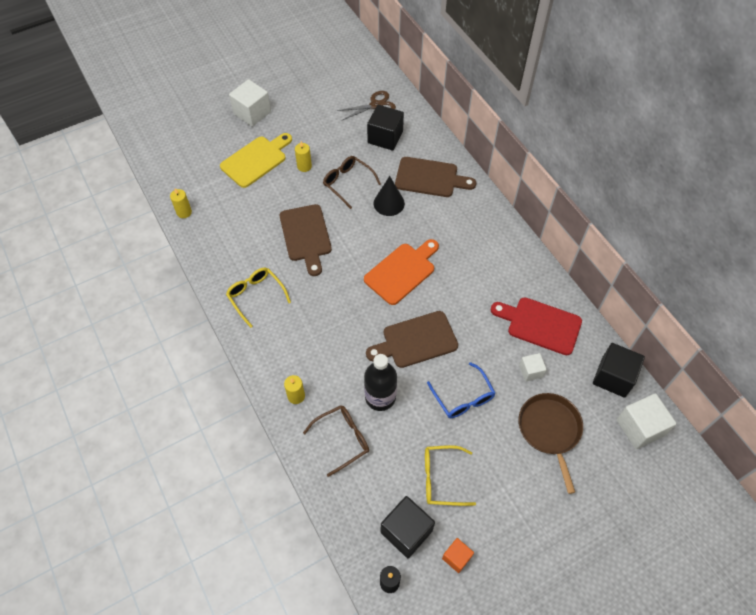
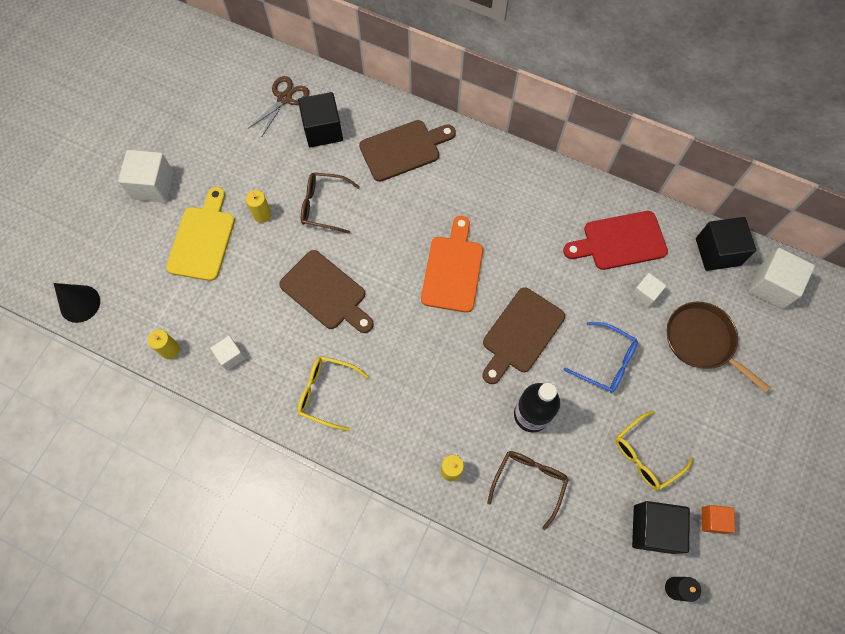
camera: 35 degrees left, 10 degrees up
black cone [374,176,405,216] -> black cone moved to [53,283,100,323]
none -> white cube [210,336,245,371]

